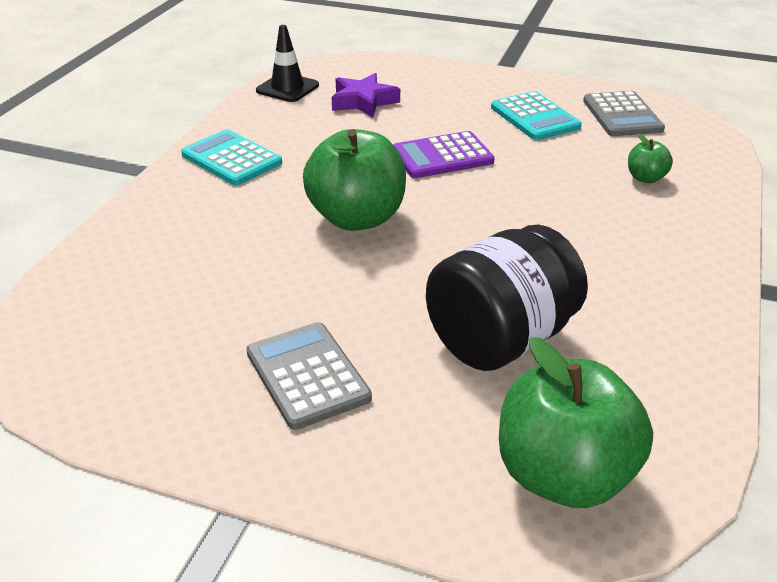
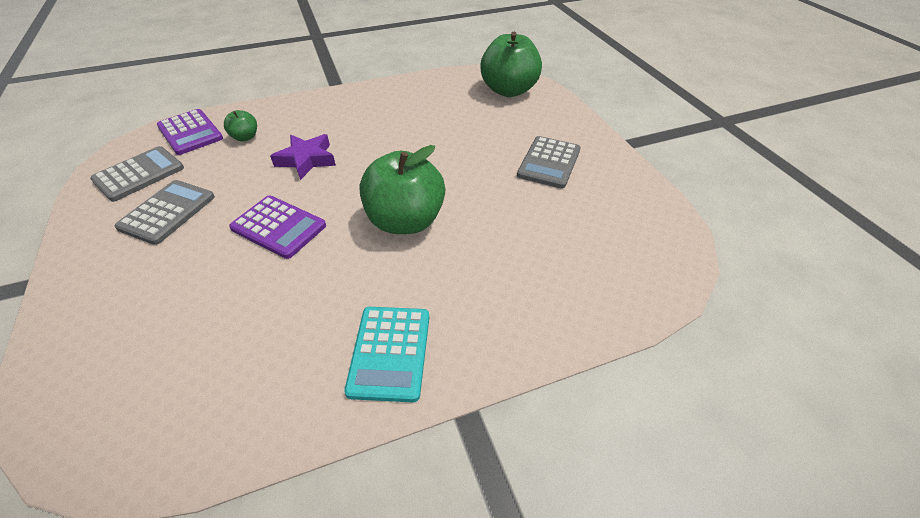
camera: 130 degrees left, 10 degrees up
black traffic cone [256,25,319,102] -> none
purple star [331,73,400,118] -> purple star moved to [270,134,336,180]
black jar [426,225,588,371] -> none
turquoise calculator [491,91,582,140] -> grey calculator [115,180,215,245]
none -> purple calculator [157,109,223,155]

